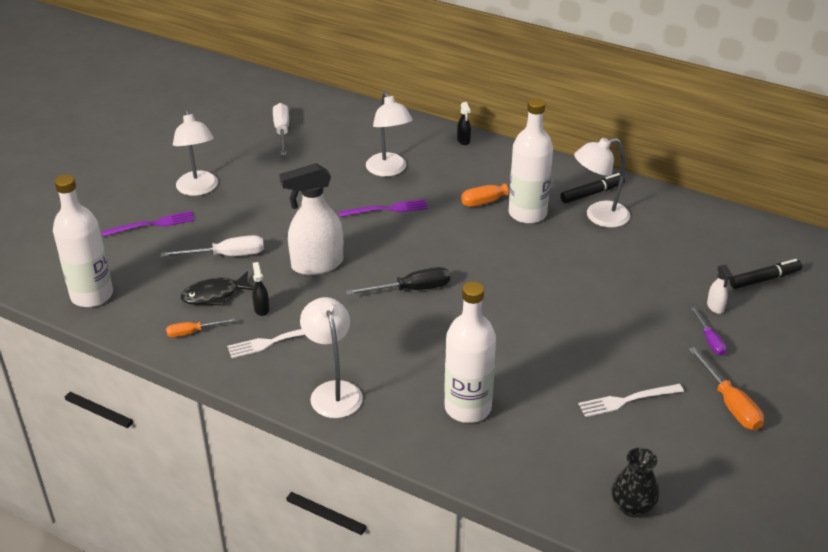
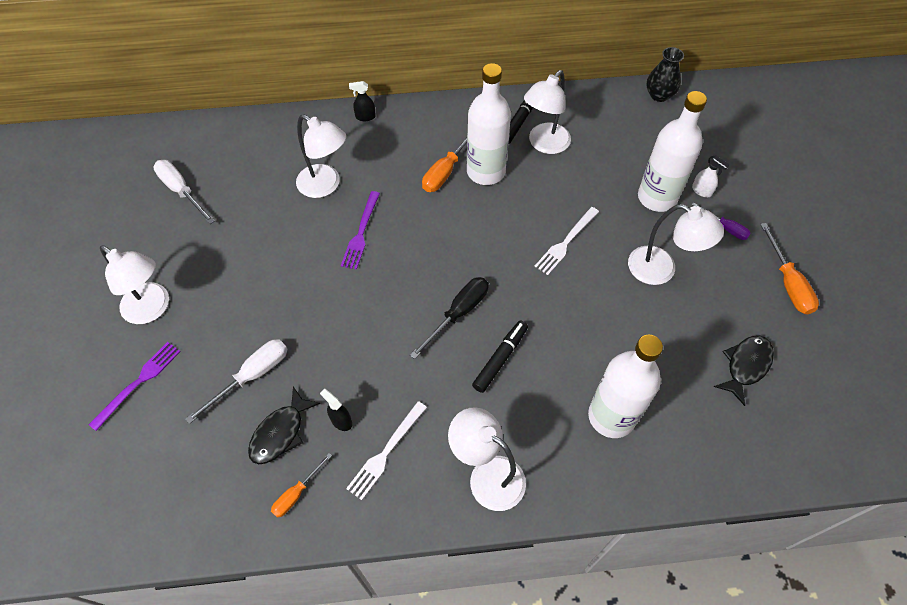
camera: 35 degrees left, 20 degrees up
white bottle [53,175,113,307] -> white bottle moved to [638,91,707,212]
white spray bottle [279,163,343,275] -> none
purple fork [338,199,428,217] -> purple fork turned 150 degrees clockwise [341,191,380,270]
black spray bottle [457,102,471,145] -> black spray bottle turned 135 degrees clockwise [349,81,376,121]
white fork [578,384,684,417] -> white fork moved to [534,207,599,275]
black vase [611,448,659,517] -> black vase moved to [646,47,684,102]
orange screwdriver [688,347,764,430] -> orange screwdriver turned 45 degrees clockwise [760,223,819,314]
black marker [730,259,802,289] -> black marker moved to [472,320,528,393]
none -> white lamp [628,204,724,285]
none -> black fish [714,335,774,406]

